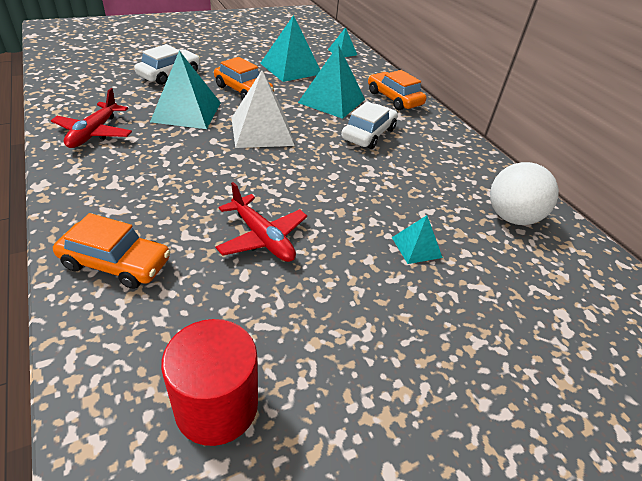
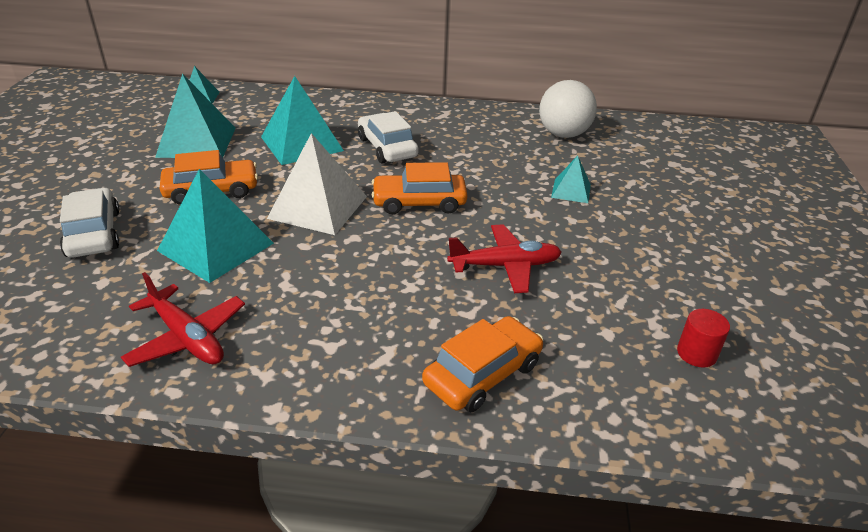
camera: 55 degrees left, 5 degrees down
red cylinder [161,319,258,446] -> red cylinder [677,309,730,368], size x0.53
orange car [368,70,426,110] -> orange car moved to [372,162,467,214]

